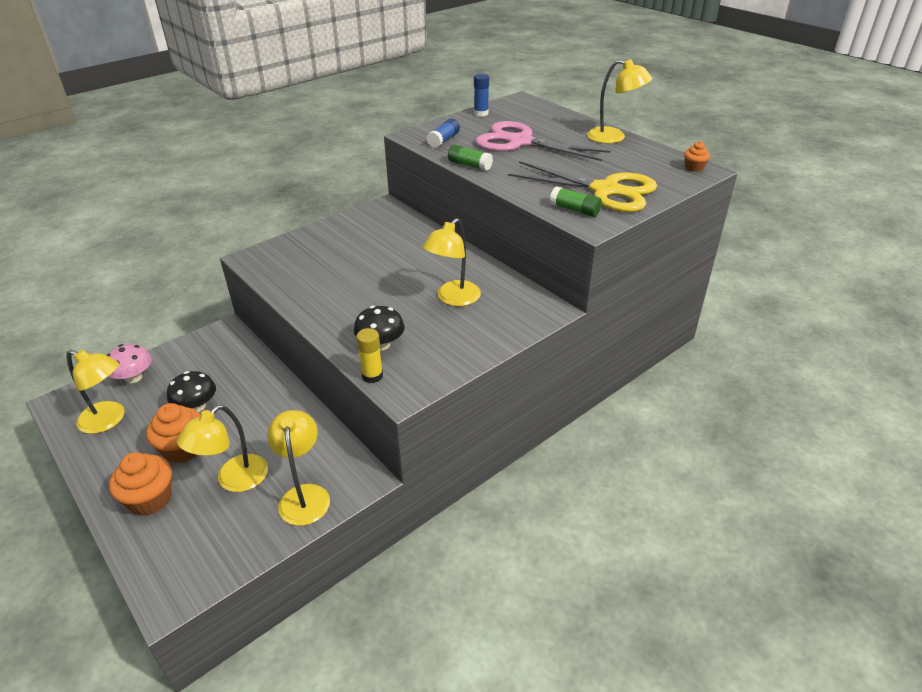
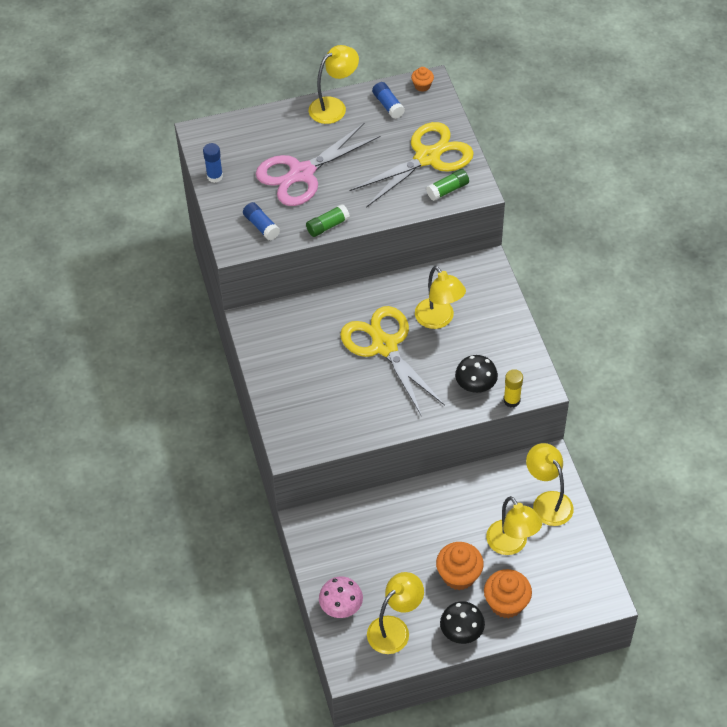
camera: 65 degrees left, 15 degrees up
black mushroom [167,371,216,412] -> black mushroom moved to [440,601,485,644]
yellow lamp [267,410,330,526] -> yellow lamp turned 45 degrees clockwise [526,443,574,526]
none -> yellow scissors [340,306,445,417]
none -> blue glue stick [372,82,405,119]

